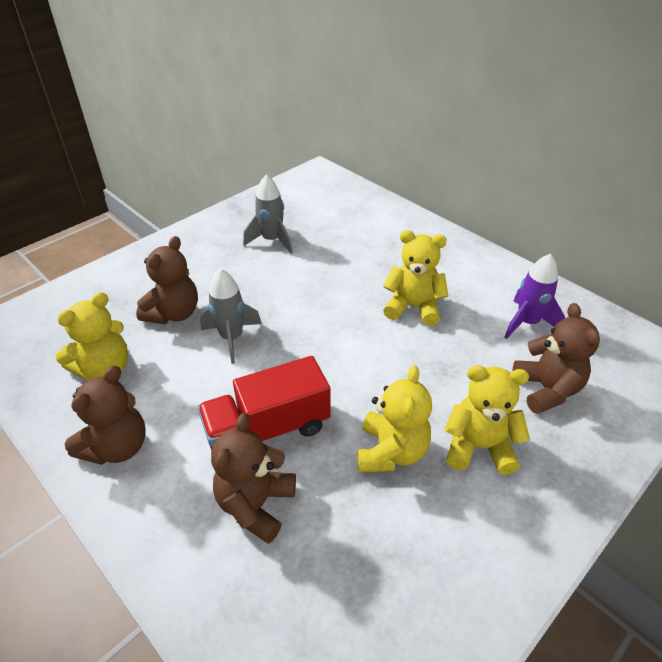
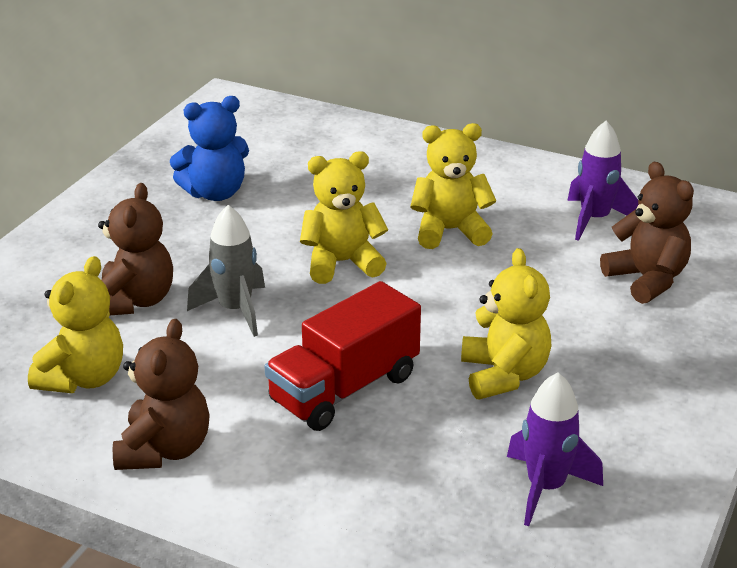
camera: 20 degrees left, 10 degrees down
brown teddy bear [211,413,296,544] -> none
grey rocket [243,175,293,253] -> blue teddy bear [170,96,249,201]
yellow teddy bear [444,365,530,475] -> yellow teddy bear moved to [300,151,388,284]
none -> purple rocket [507,372,603,526]

